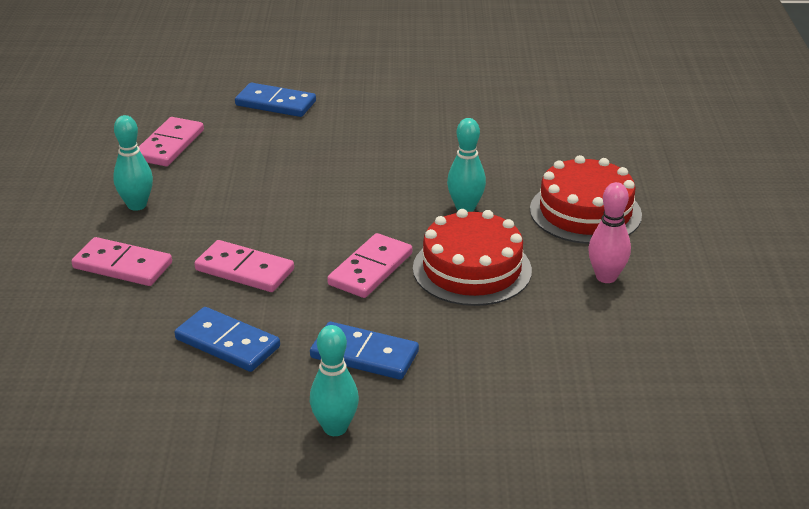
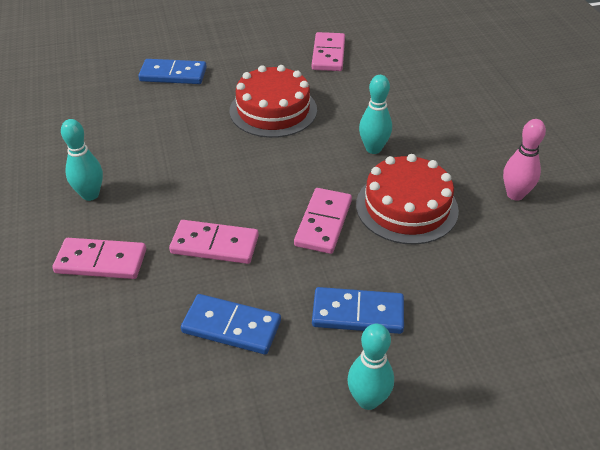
camera: 15 degrees left, 10 degrees up
pink domino [139,117,204,166] -> pink domino moved to [312,32,345,71]
red cake [530,155,642,244] -> red cake moved to [230,65,317,138]

